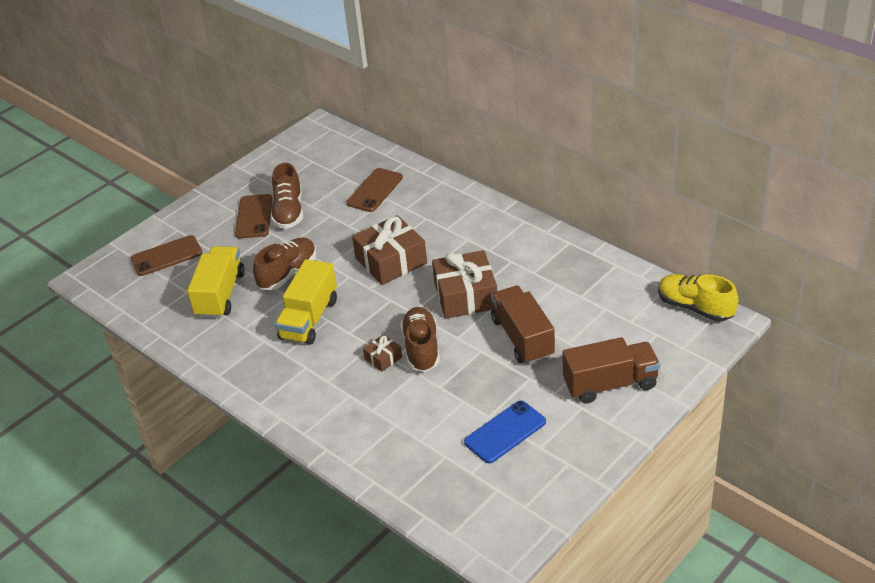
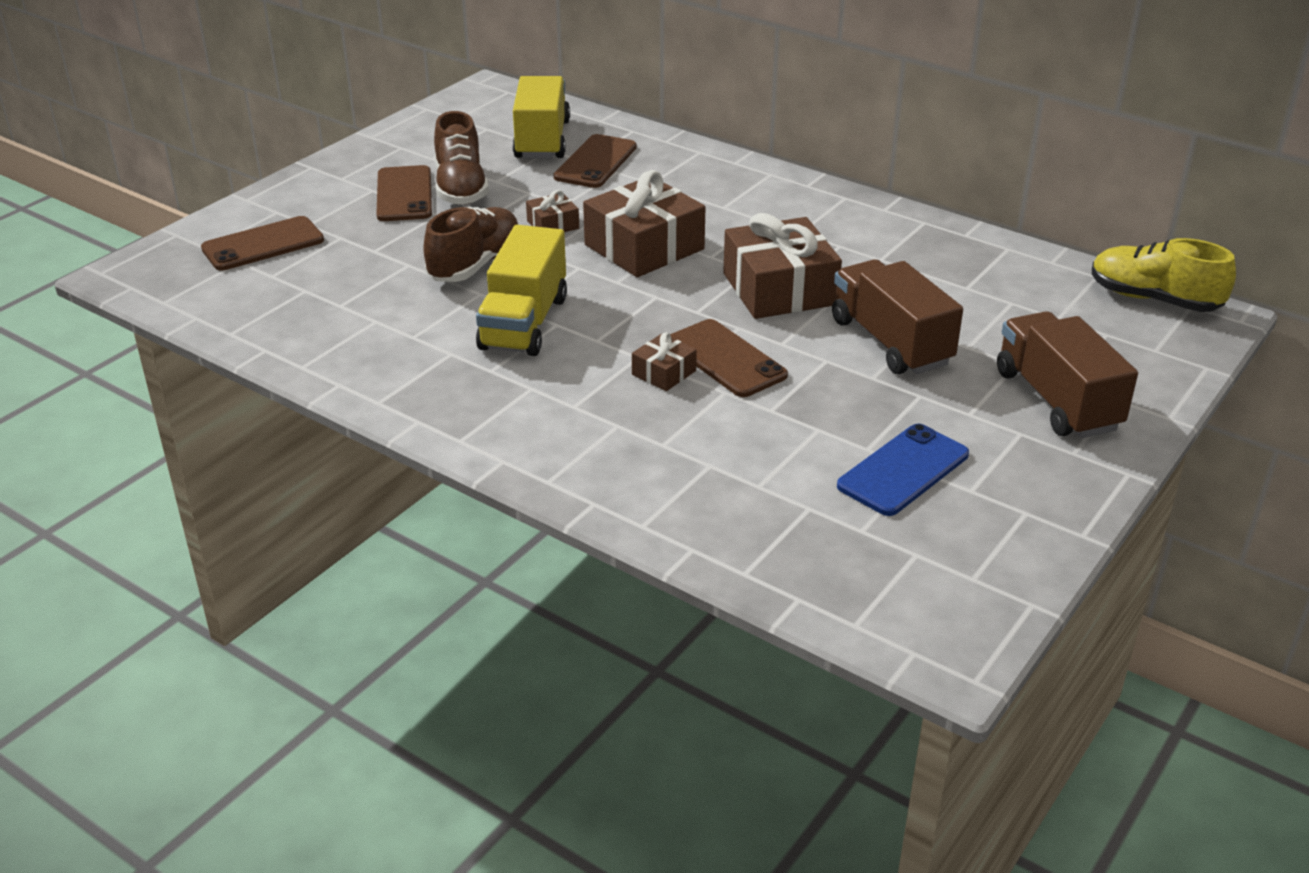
camera: 10 degrees left, 5 degrees down
yellow truck [187,246,245,318] -> yellow truck moved to [513,76,570,159]
brown shoe [401,307,440,372] -> brown phone [670,319,788,397]
brown truck [563,337,660,404] -> brown truck turned 90 degrees counterclockwise [997,311,1138,438]
none -> brown gift [526,190,579,232]

